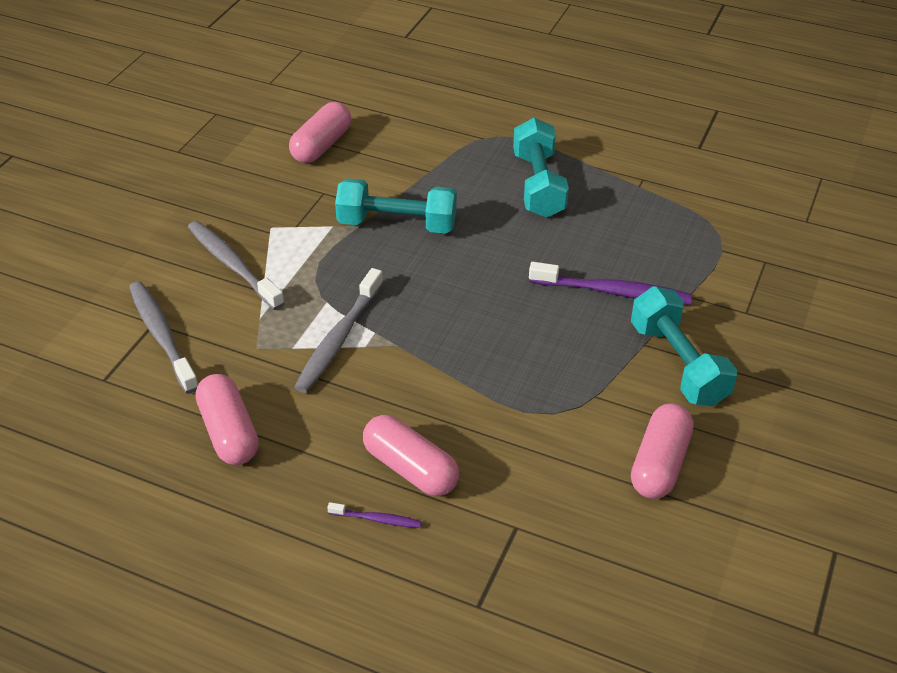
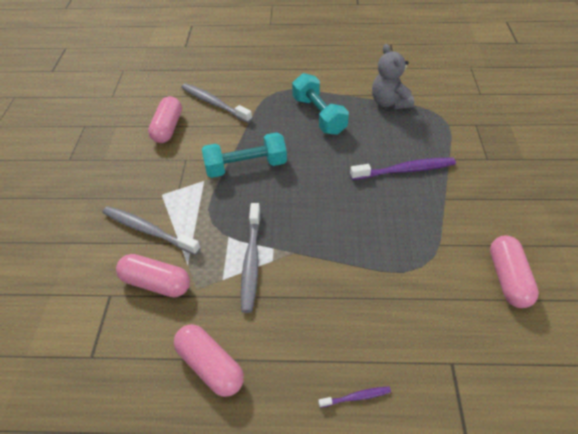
camera: 20 degrees left, 5 degrees up
grey toothbrush [129,281,198,394] -> grey toothbrush moved to [181,83,252,123]
pink capsule [363,415,459,496] -> pink capsule moved to [116,254,190,297]
turquoise dumbbell [631,286,737,407] -> none
none -> grey teddy bear [372,44,414,109]

